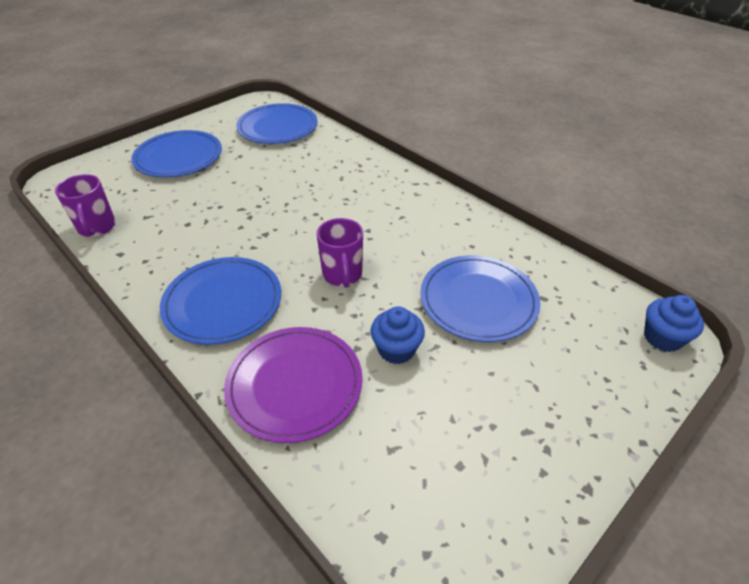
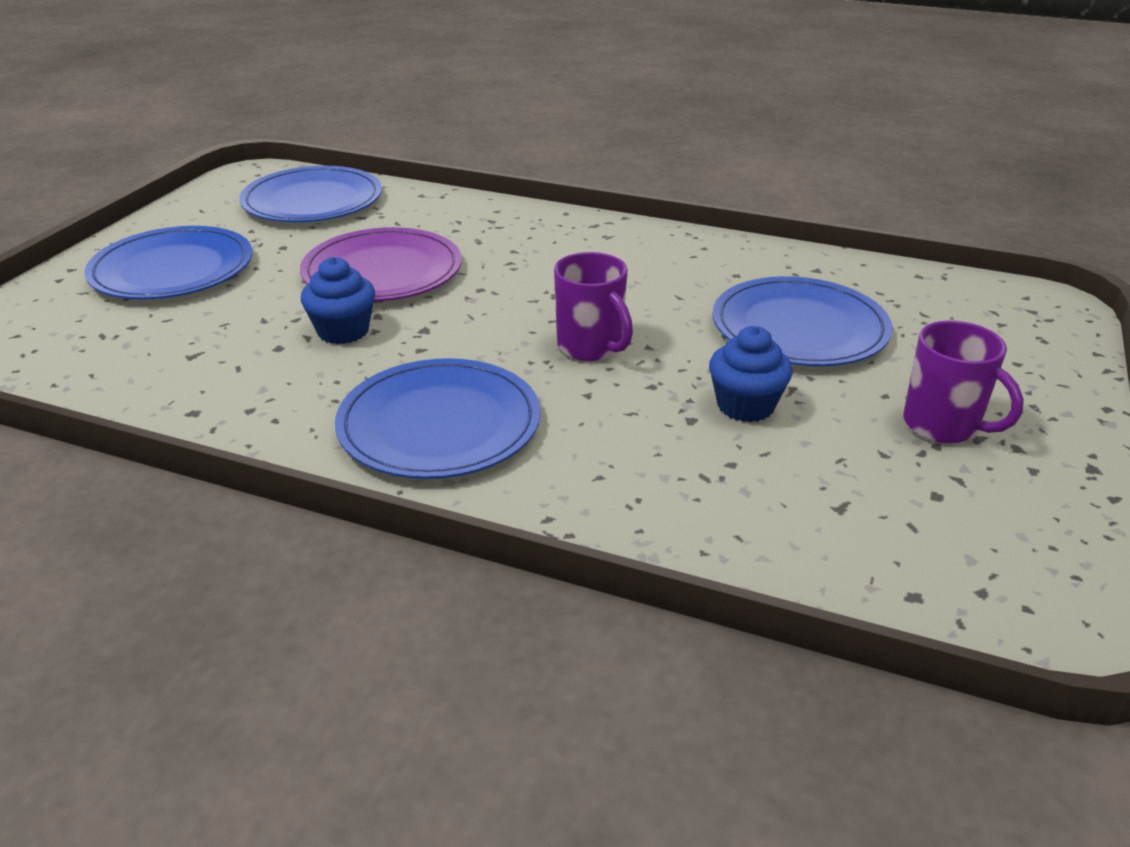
camera: 25 degrees left, 10 degrees down
purple mug [55,174,116,237] -> purple mug moved to [903,321,1024,444]
purple plate [224,327,363,443] -> purple plate moved to [300,227,462,301]
blue cupcake [644,295,704,352] -> blue cupcake moved to [301,257,375,344]

